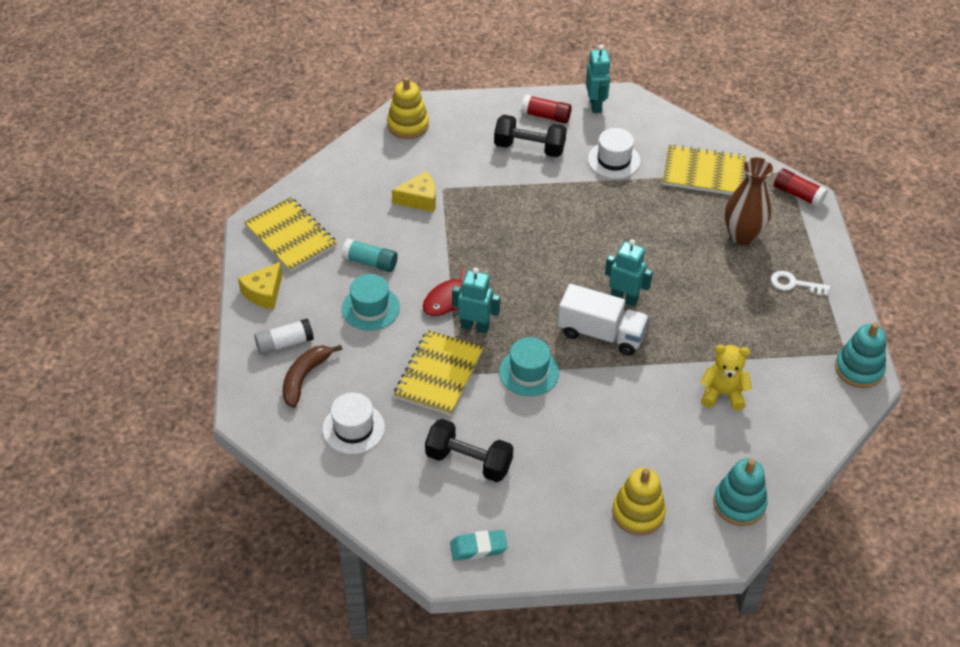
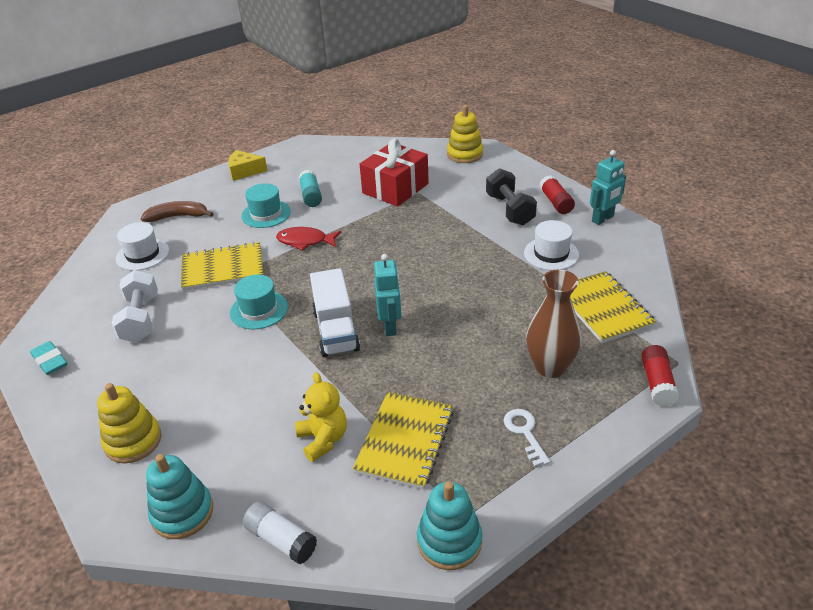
camera: 60 degrees right, 10 degrees down
yellow notebook [244,197,337,272] -> yellow notebook moved to [353,392,454,490]
white glue stick [254,319,314,355] -> white glue stick moved to [243,501,317,564]
yellow cheese [392,171,436,212] -> red gift [360,138,429,207]
black dumbbell [425,419,513,482] -> white dumbbell [112,270,158,343]
turquoise robot [452,268,500,334] -> none

